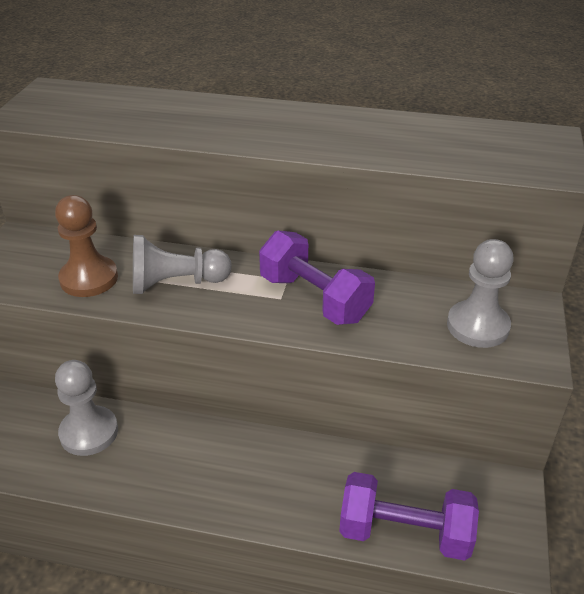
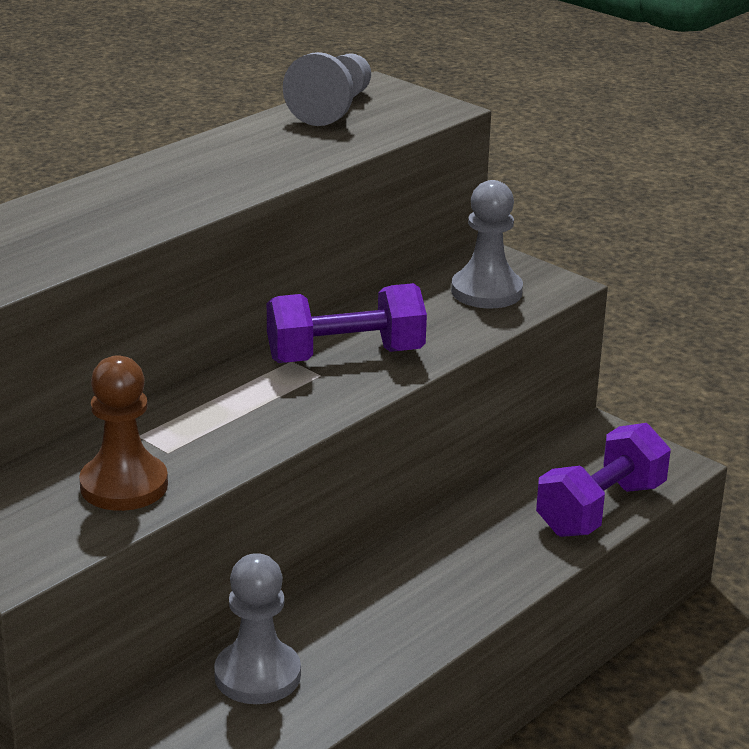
camera: 60 degrees left, 10 degrees down
grey pawn [133,235,232,294] -> grey pawn moved to [283,52,371,126]

